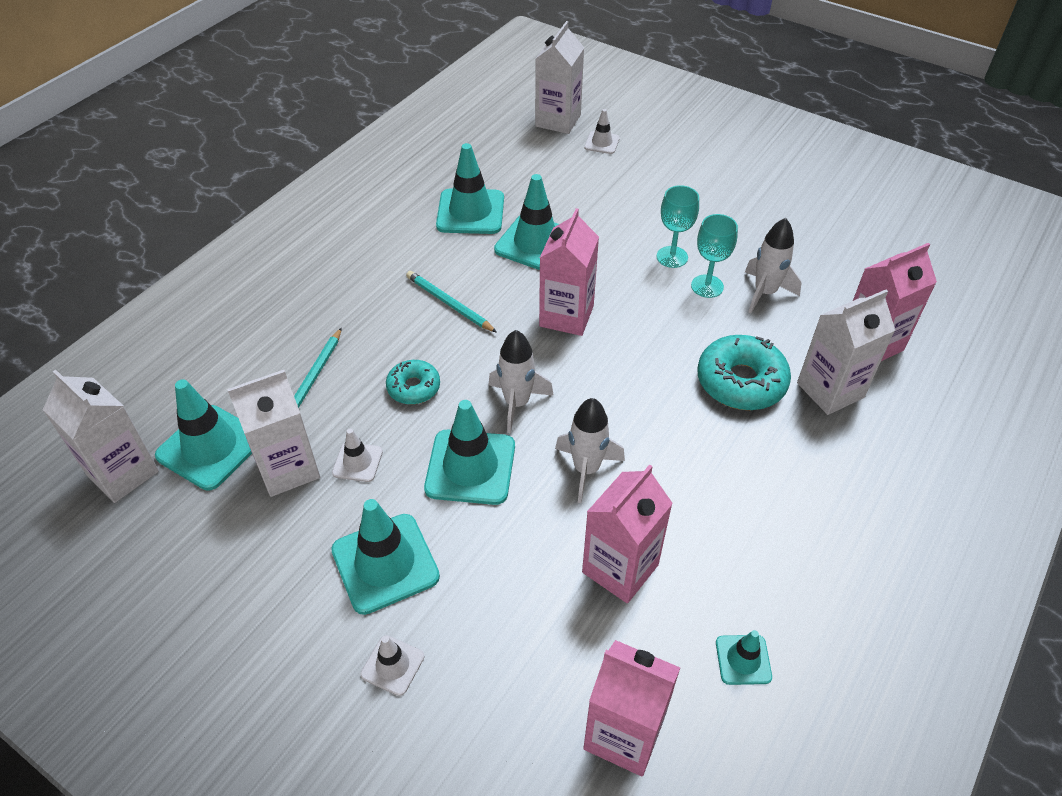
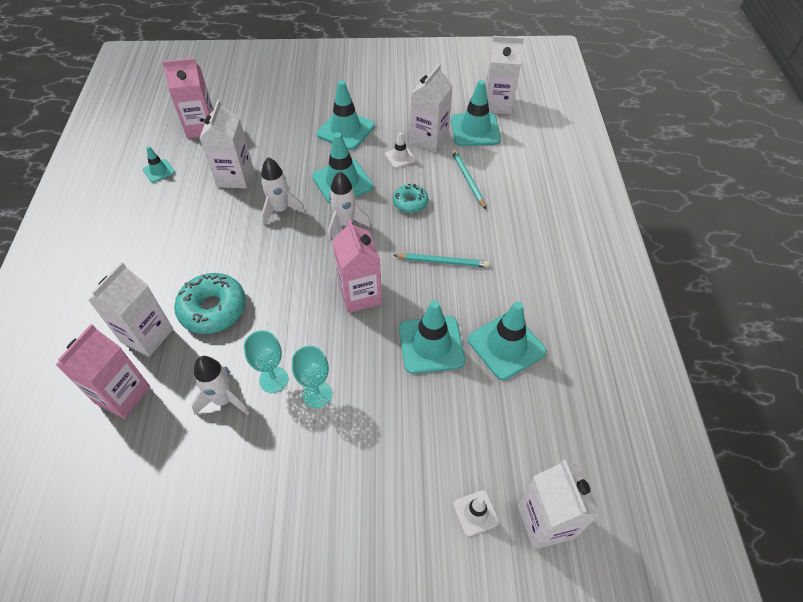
camera: 145 degrees right, 5 degrees up
white traffic cone [361,635,424,696] -> none
pink carton [582,464,673,603] -> white carton [200,100,253,189]

